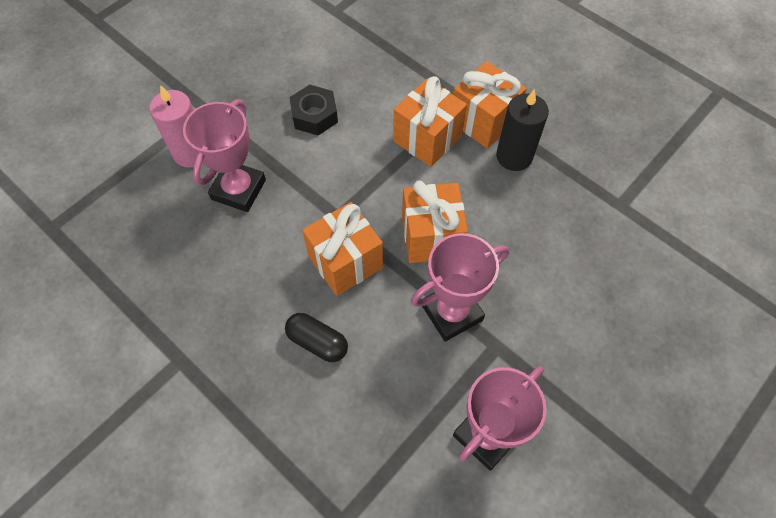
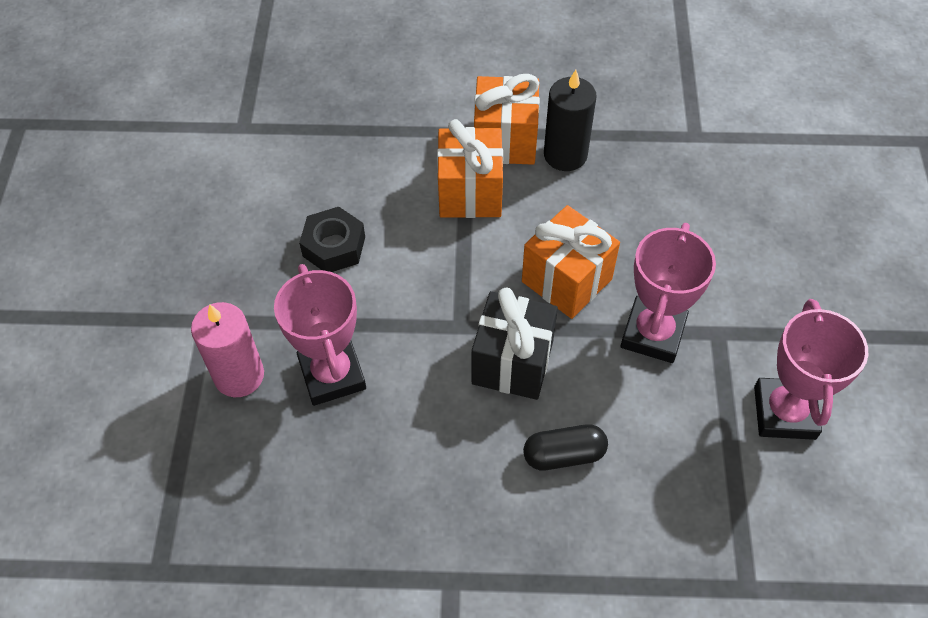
camera: 40 degrees left, 5 degrees down
orange gift [302,202,383,296] -> black gift [472,287,558,400]

